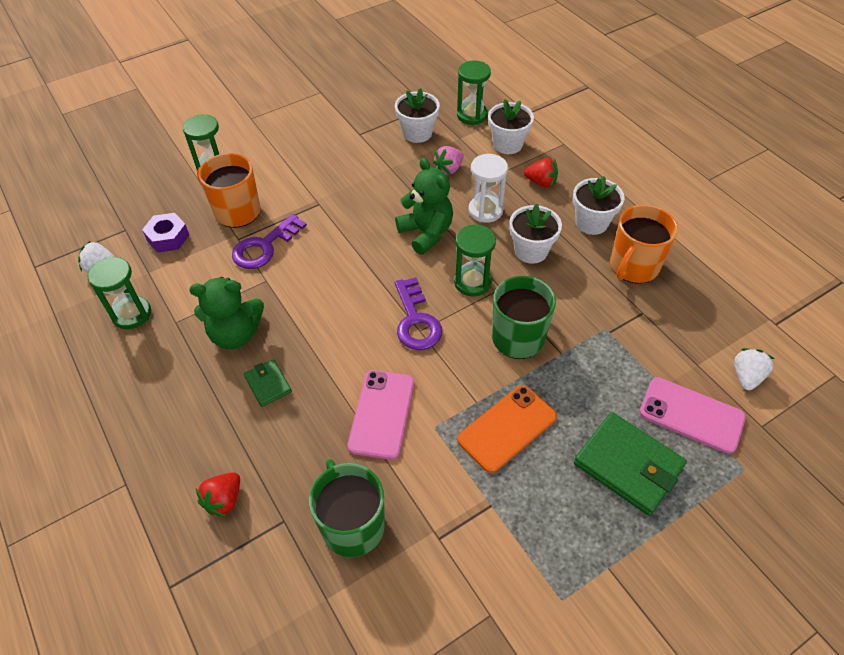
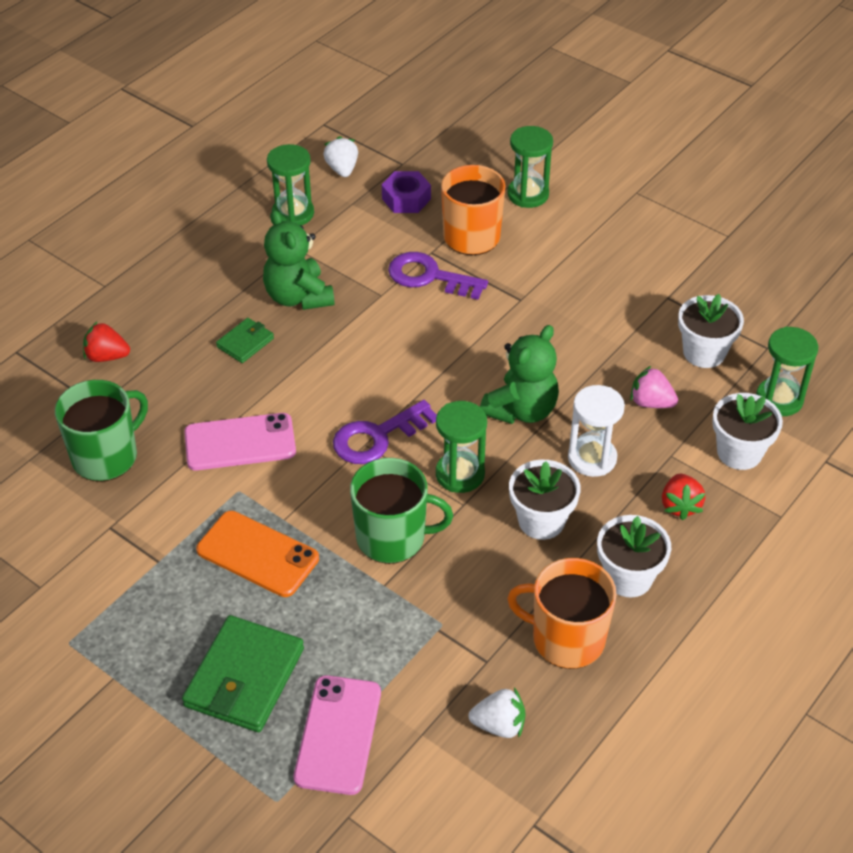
camera: 70 degrees right, 5 degrees down
white strawberry [734,348,775,390] -> white strawberry moved to [469,688,526,738]

